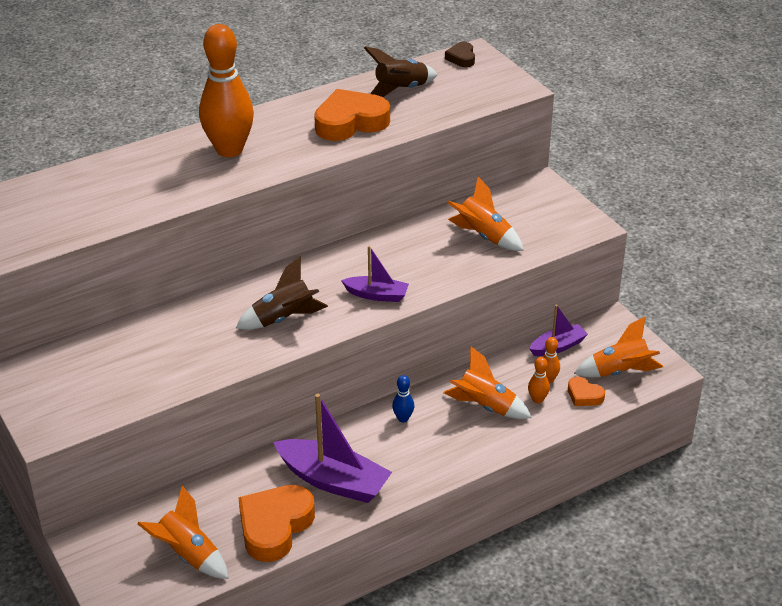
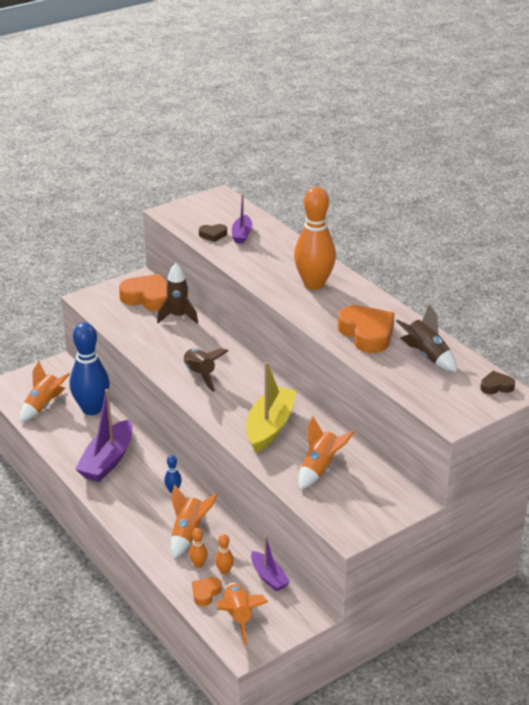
camera: 85 degrees right, 5 degrees down
orange heart [238,485,315,562] -> orange heart moved to [119,274,167,312]
purple boat [341,246,409,302] -> purple boat moved to [232,194,252,244]
none -> blue bowling pin [70,322,110,415]
none -> brown rocket [157,263,198,324]
none -> brown heart [199,224,227,242]
none -> yellow boat [246,361,296,453]

